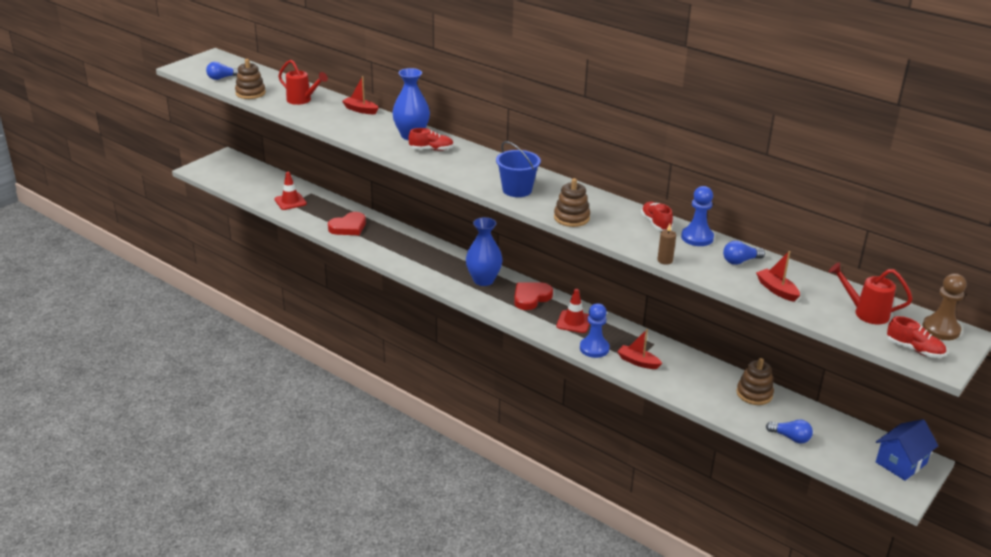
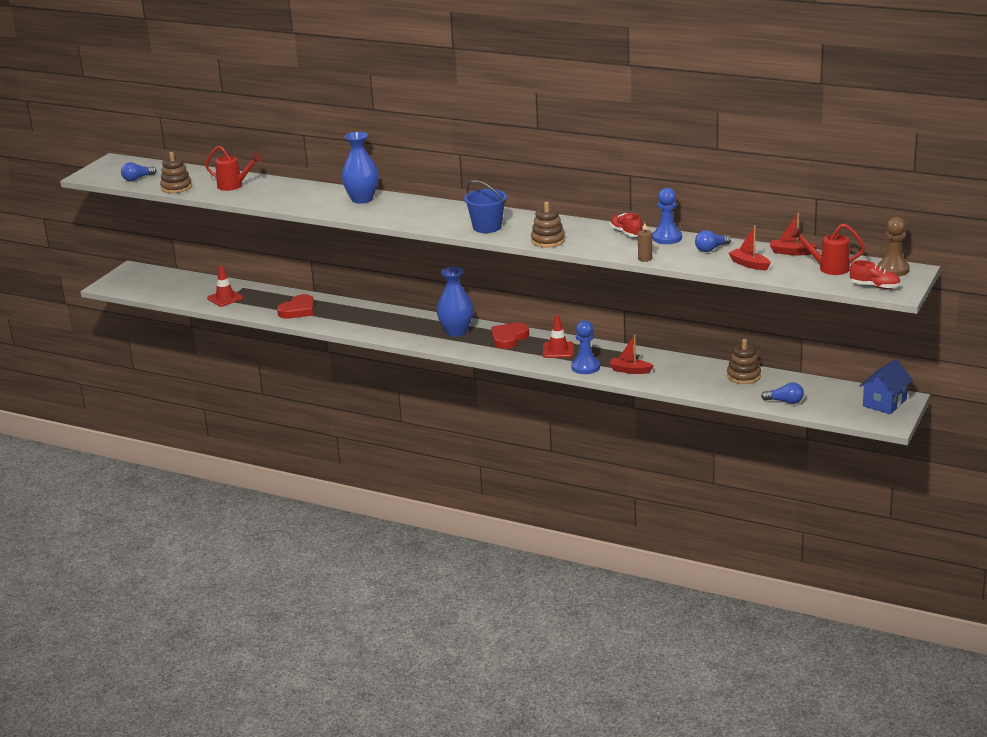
camera: 10 degrees left, 5 degrees down
red boat [342,76,379,114] -> red boat moved to [770,213,818,255]
red shoe [408,128,454,151] -> none

